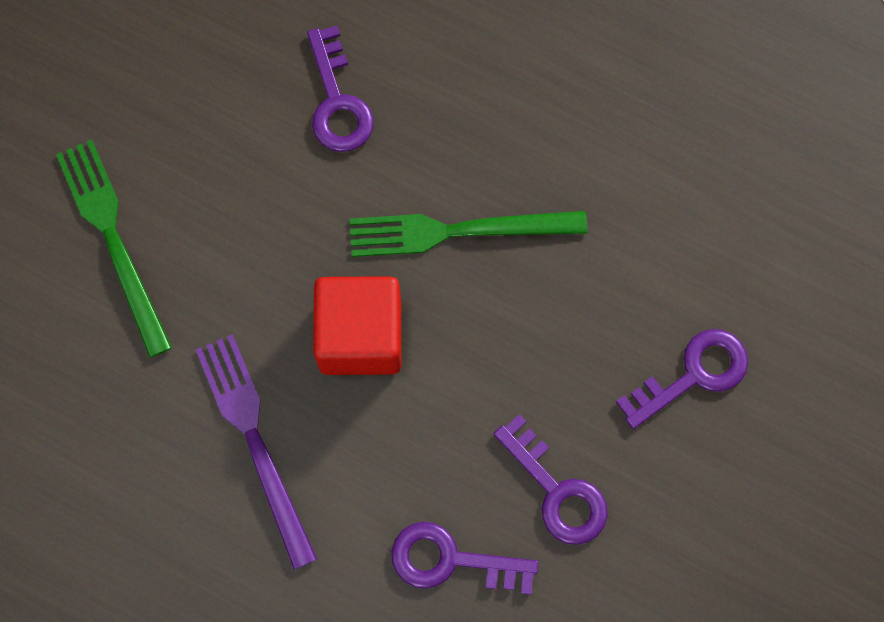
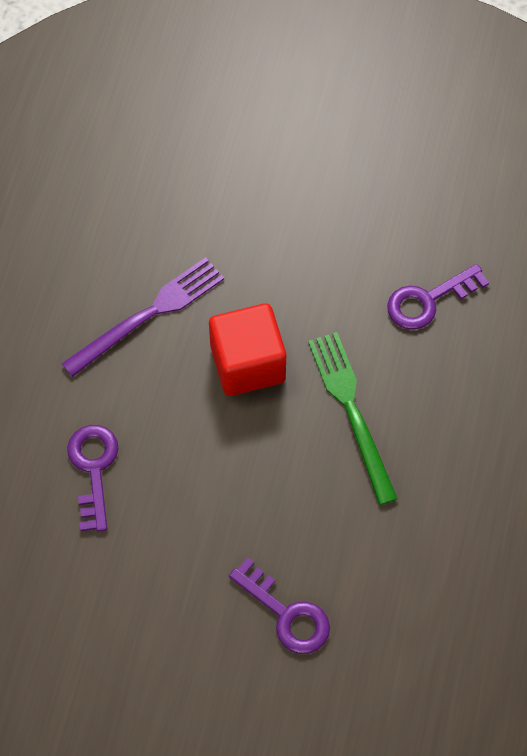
camera: 75 degrees right, 10 degrees down
green fork [56,139,172,358] -> none
purple key [493,414,608,545] -> none

